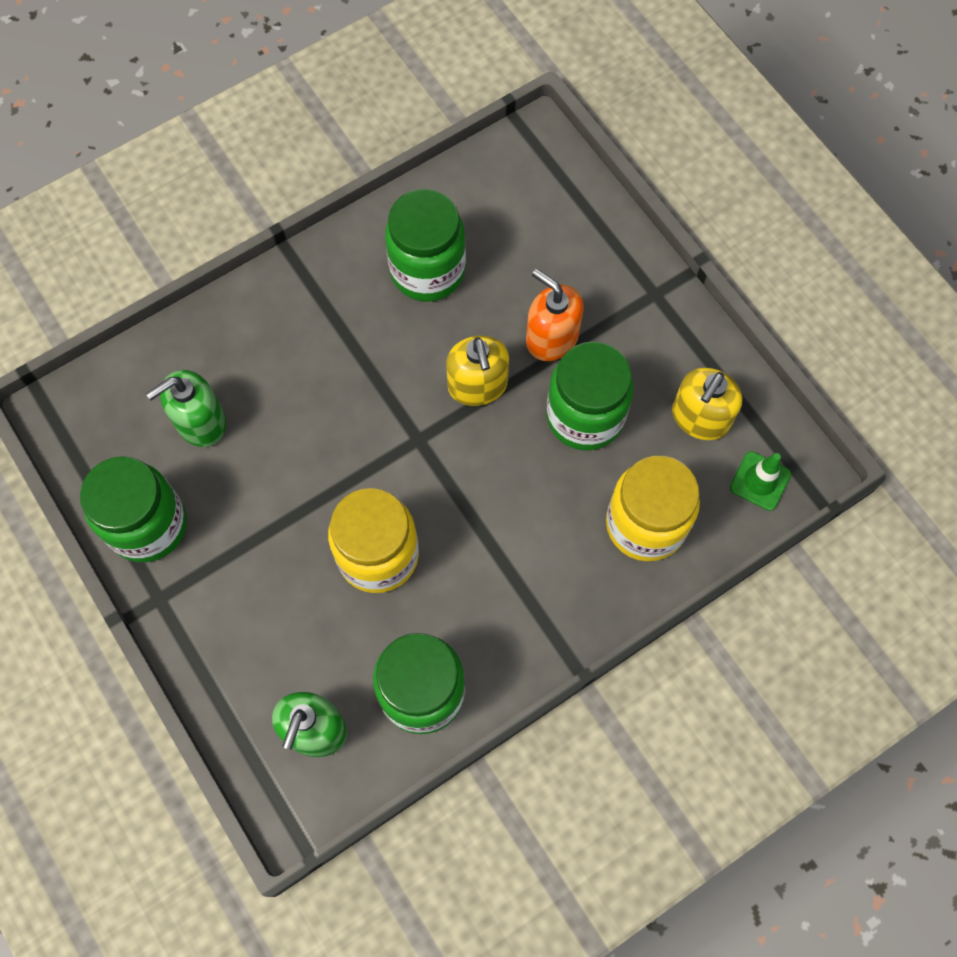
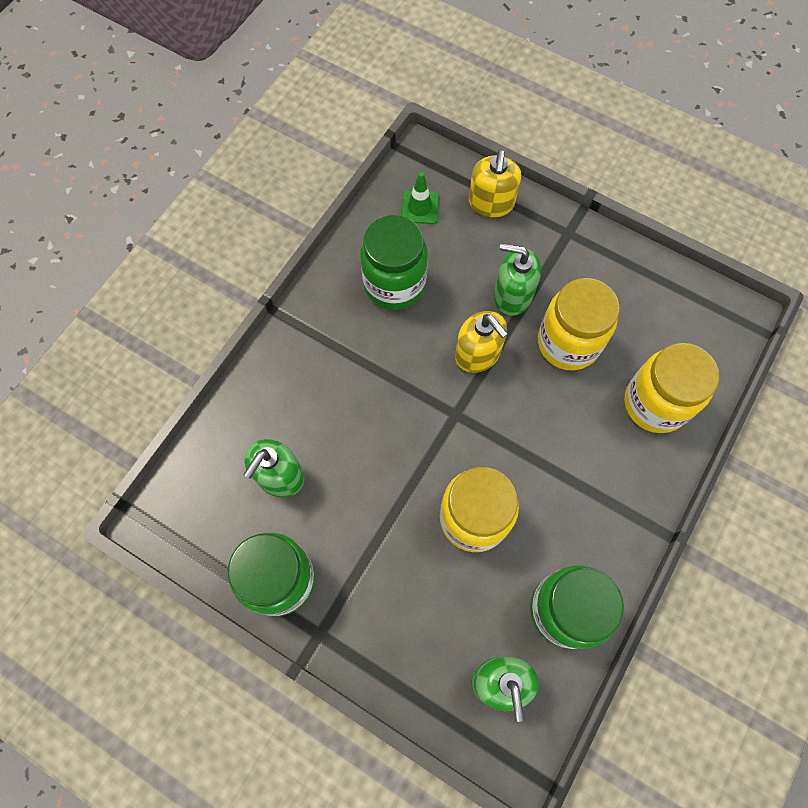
camera: 25 degrees left, 0 degrees up
orange soap dispenser [526,269,584,361] -> green soap dispenser [494,243,541,316]
green jar [547,341,634,450] -> yellow jar [538,278,620,370]
yellow soap dispenser [672,368,742,440] -> yellow soap dispenser moved to [469,150,521,217]
green traffic cone [730,451,791,511] -> green traffic cone moved to [401,172,439,224]

